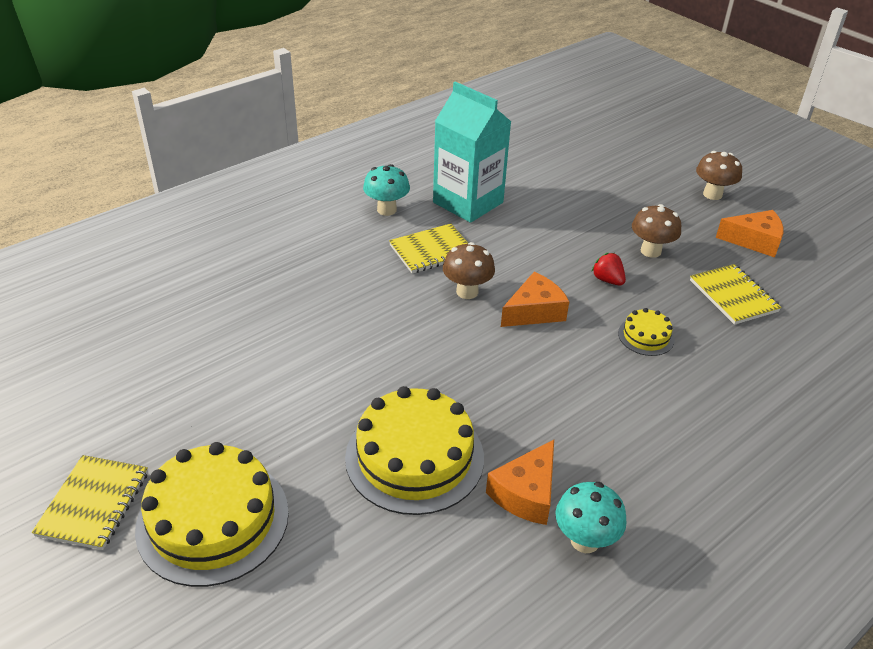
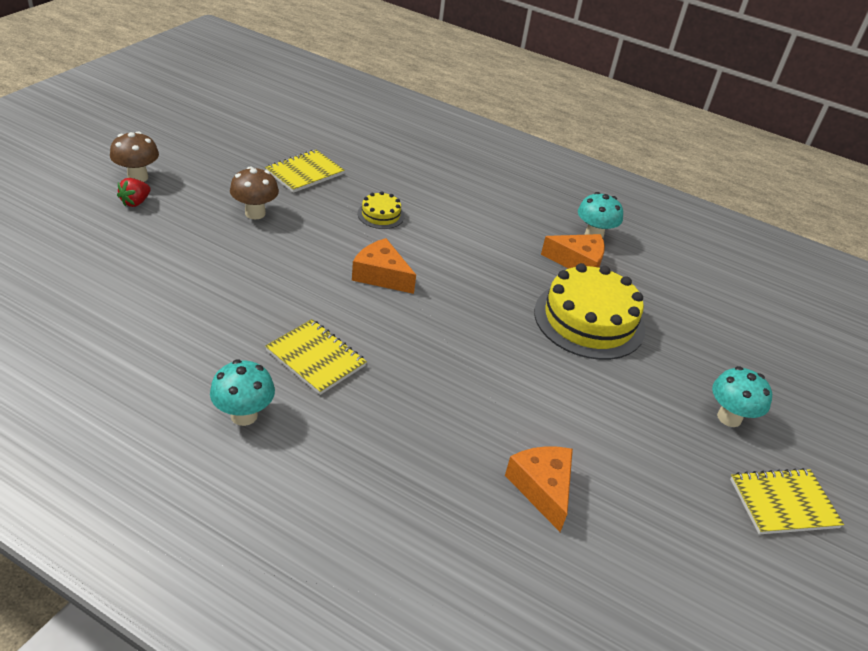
camera: 115 degrees left, 0 degrees up
yellow cake [135,442,289,587] -> turquoise mushroom [712,366,772,427]
turquoise carton [433,82,511,223] -> none
brown mushroom [443,242,495,299] -> none
red strawberry [591,253,626,286] -> red strawberry moved to [117,178,151,207]
orange cheese [716,210,784,258] -> orange cheese moved to [505,446,573,532]

